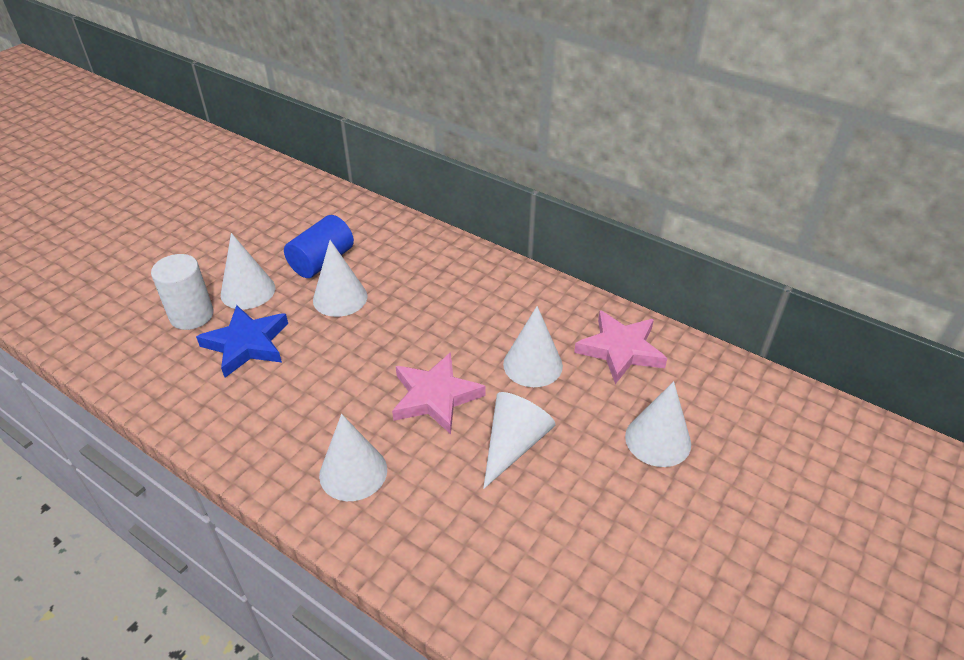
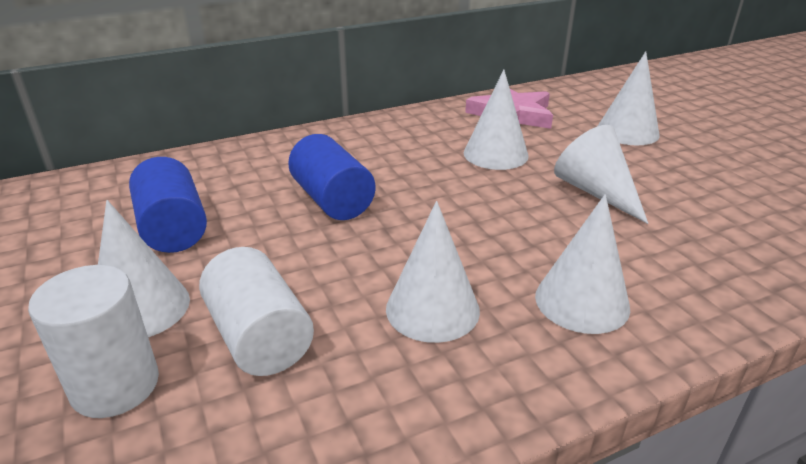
camera: 60 degrees left, 10 degrees down
blue star [196,305,288,378] -> white cylinder [199,247,314,376]
white cone [313,240,368,317] -> white cone moved to [386,201,480,343]
pink star [392,352,485,434] -> none
none -> blue cylinder [288,134,376,220]

